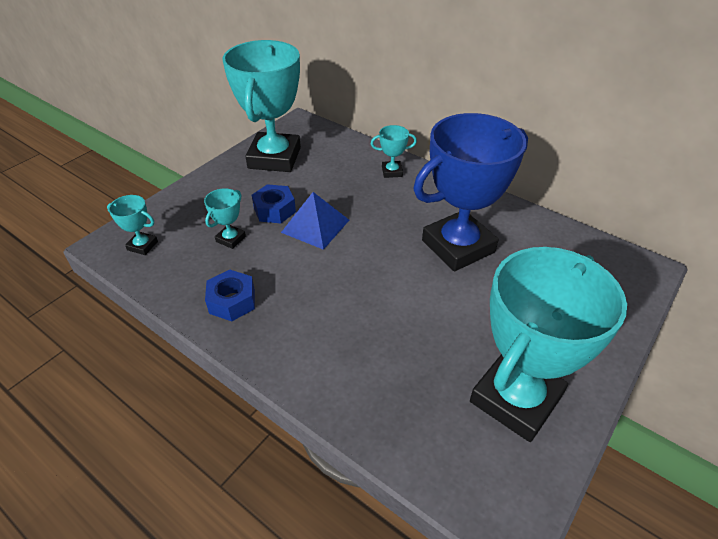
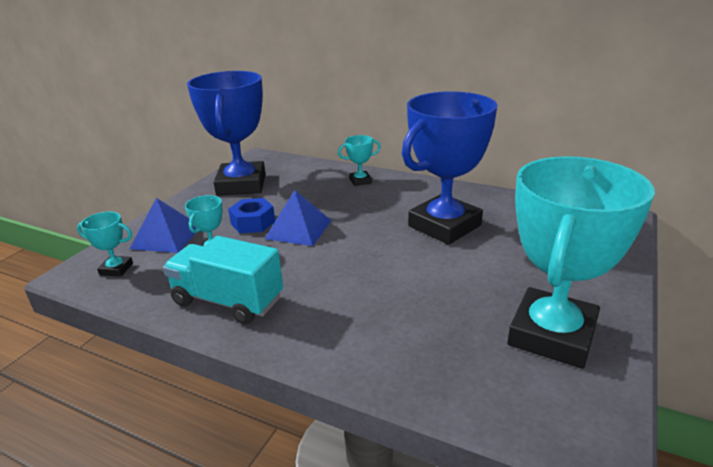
camera: 10 degrees left, 15 degrees down
blue nut [205,270,255,321] -> turquoise truck [163,236,283,324]
turquoise trophy [222,40,301,172] -> blue trophy [187,71,266,196]
none -> blue pyramid [130,198,196,253]

